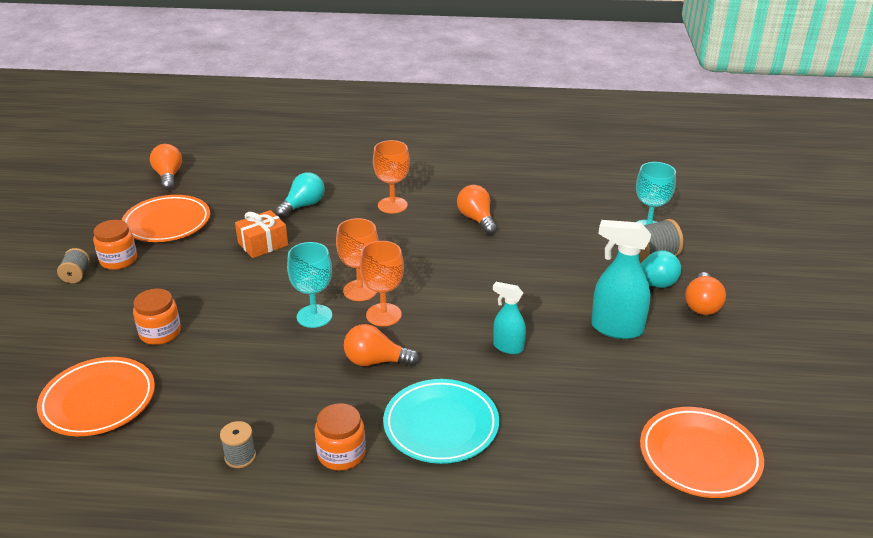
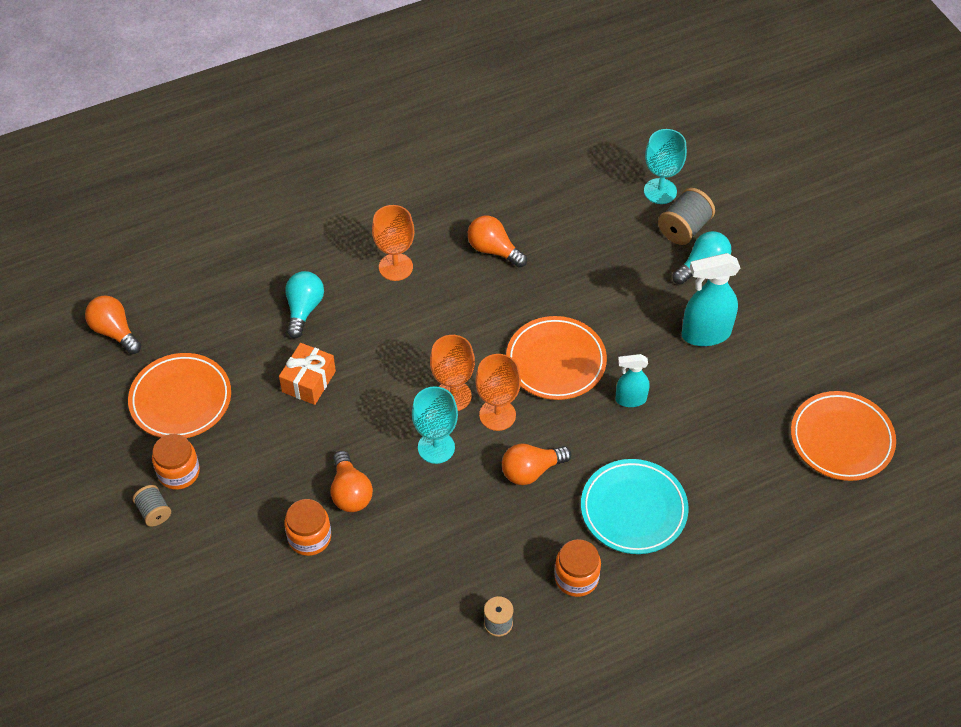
camera: 30 degrees left, 20 degrees up
orange plate [37,357,155,436] -> orange plate moved to [506,316,607,400]
orange light bulb [685,272,726,315] -> orange light bulb moved to [331,451,373,512]

